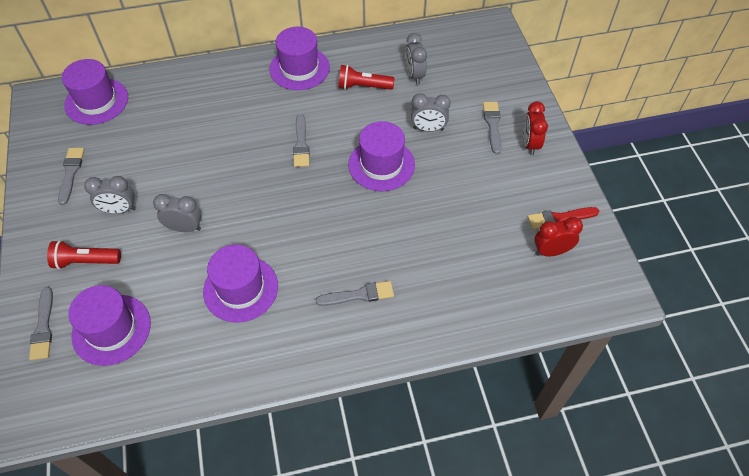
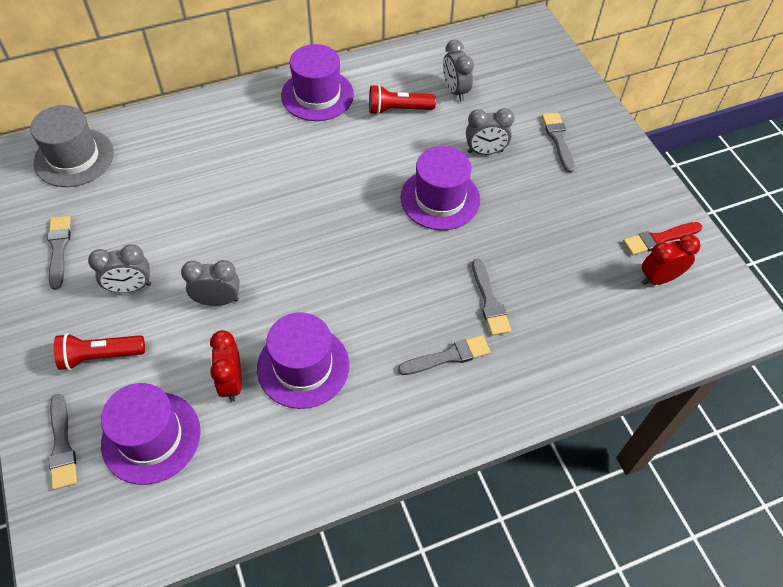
camera: 10 degrees left, 0 degrees up
purple hat [62,59,128,125] -> grey hat [30,105,114,187]
grey brush [293,114,310,167] -> grey brush moved to [472,259,511,336]
red clock [523,101,548,156] -> red clock moved to [210,330,242,402]

